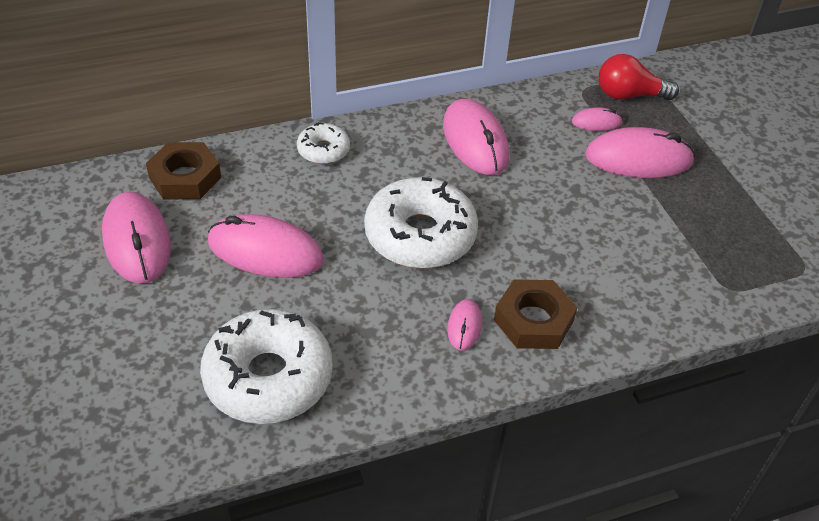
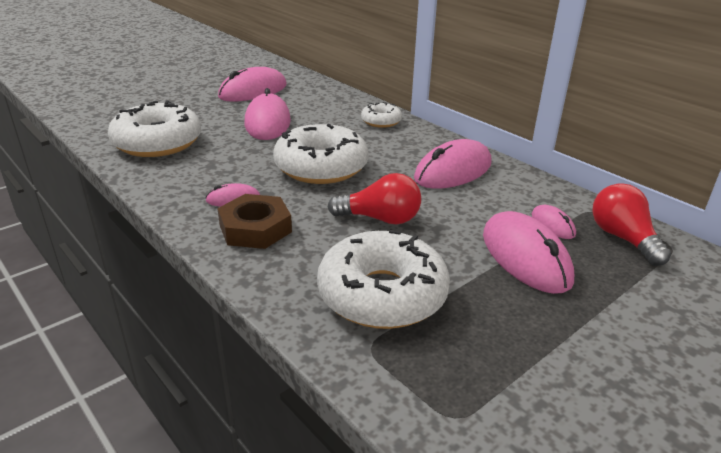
camera: 70 degrees right, 15 degrees down
brown nut [146,142,221,200] -> none
none -> white donut [317,230,450,329]
none -> red light bulb [327,173,421,224]

